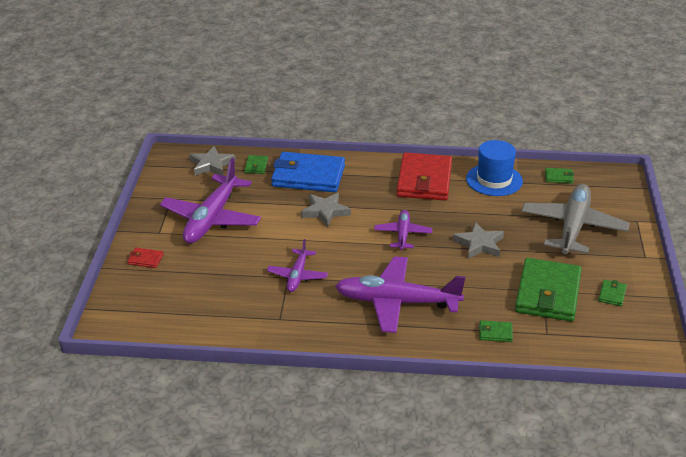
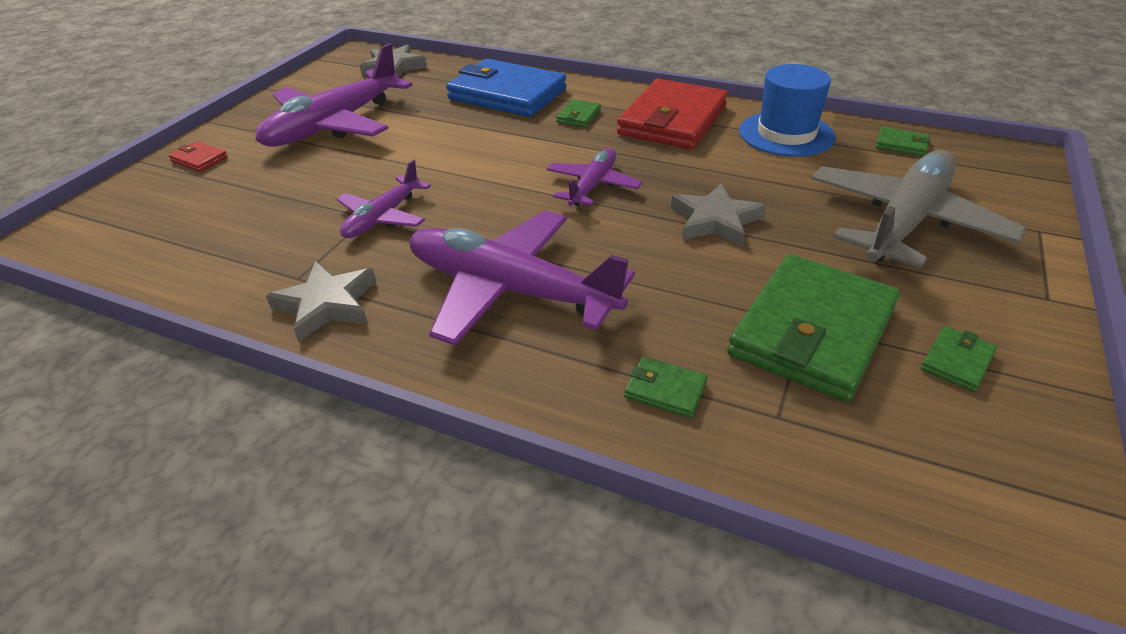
camera: 20 degrees right, 5 degrees up
green wallet [244,155,268,174] -> green wallet moved to [556,99,601,127]
grey star [301,193,351,227] -> grey star moved to [266,261,376,342]

